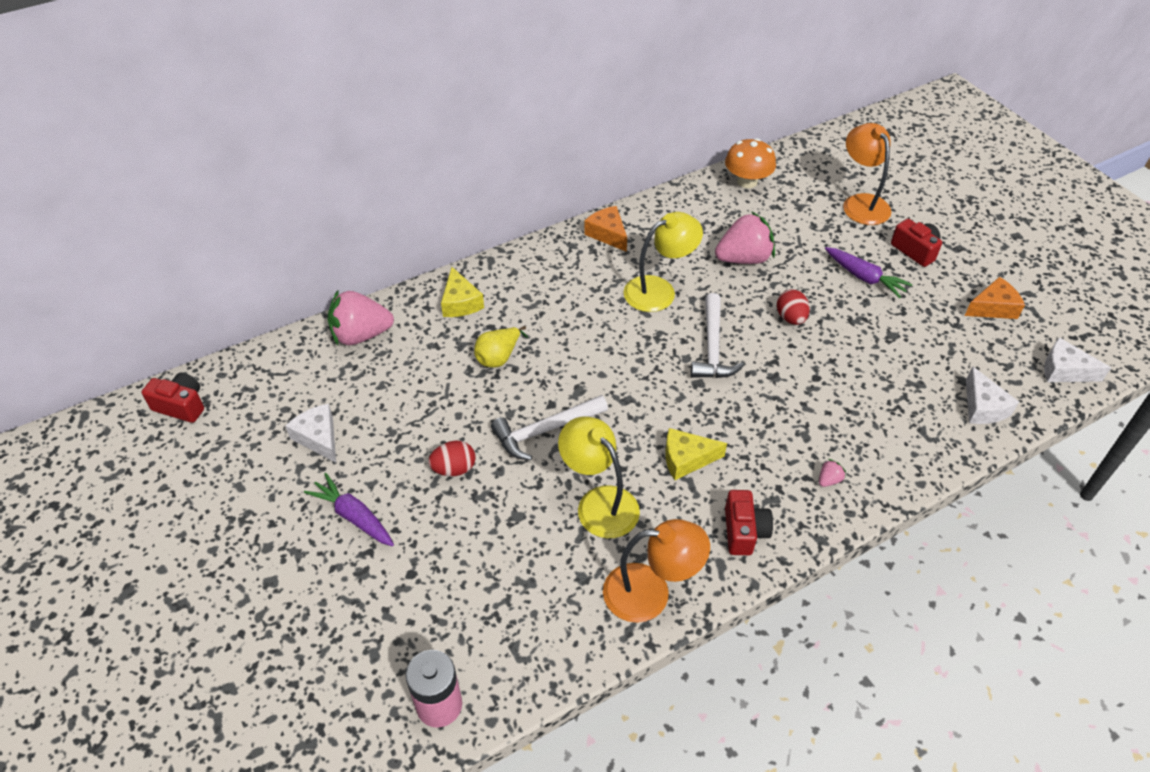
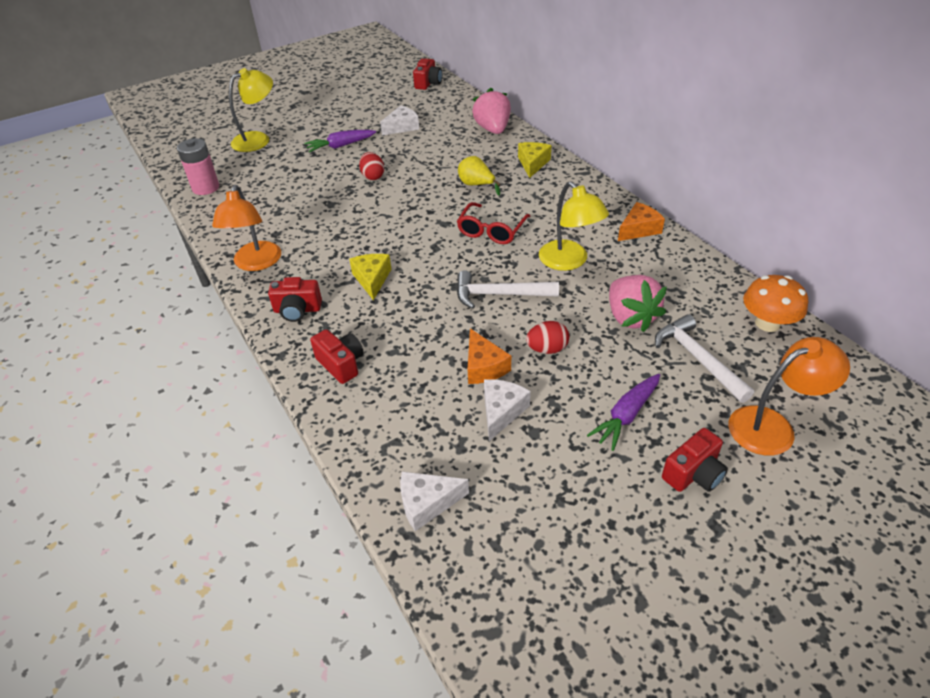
camera: 90 degrees right, 5 degrees down
purple carrot [304,473,394,546] -> purple carrot turned 150 degrees counterclockwise [304,130,376,152]
yellow cheese [441,267,484,317] -> yellow cheese turned 120 degrees clockwise [518,142,552,178]
white hammer [491,395,608,460] -> white hammer moved to [655,314,754,403]
yellow lamp [558,417,640,538] -> yellow lamp moved to [229,68,273,152]
pink strawberry [819,459,846,487] -> red camera [310,329,364,384]
orange cheese [965,277,1025,319] -> orange cheese moved to [468,329,511,384]
white cheese [1044,338,1111,382] -> white cheese moved to [484,379,531,441]
none -> red glasses [457,202,531,244]

